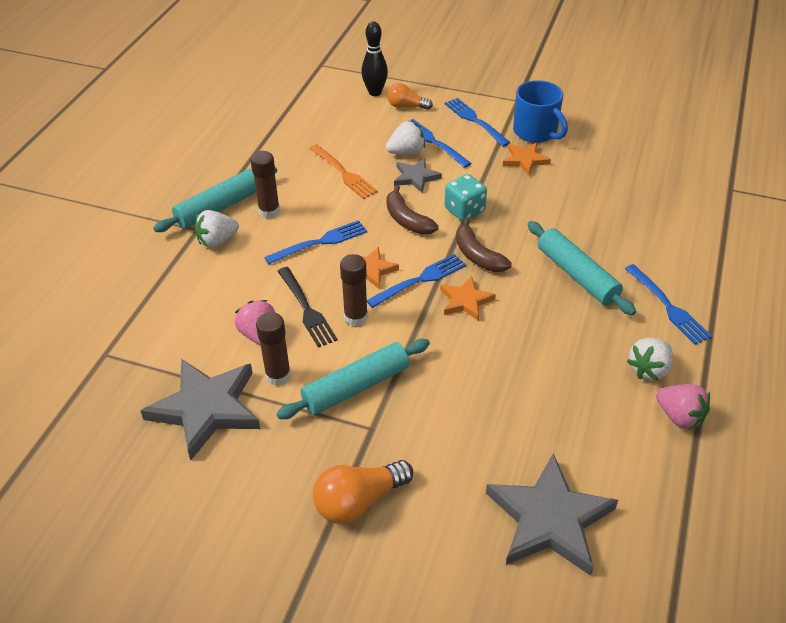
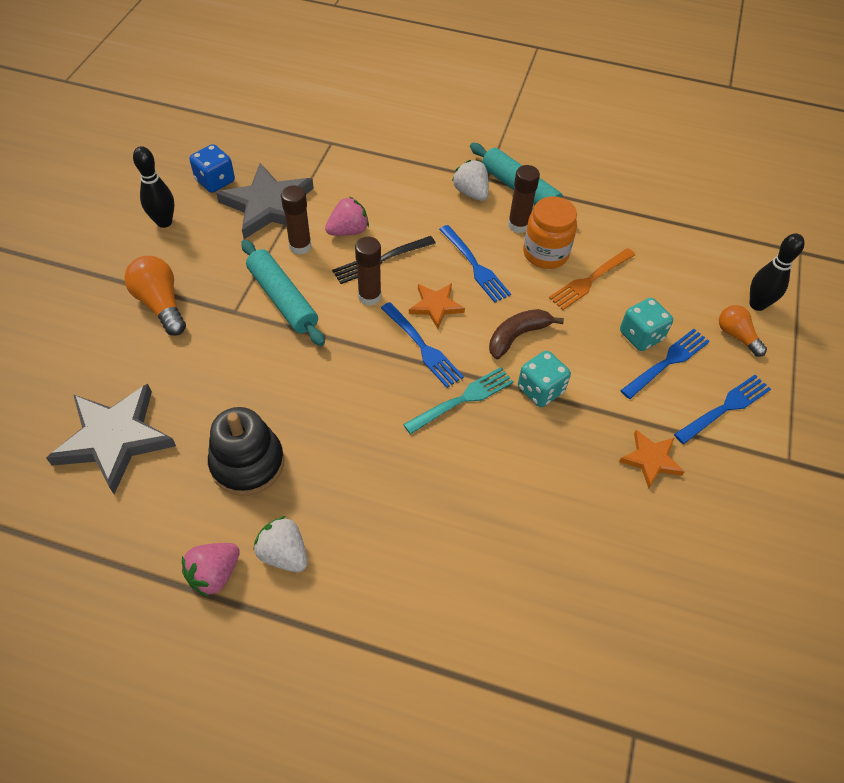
camera: 85 degrees right, 10 degrees up
white strawberry [386,121,425,155] -> turquoise dice [620,298,673,351]
orange light bulb [387,83,433,110] -> orange light bulb turned 45 degrees counterclockwise [719,305,767,357]
grey star [394,158,442,193] -> none
orange star [440,276,496,321] -> none
brown banana [456,218,512,272] -> turquoise fork [403,367,514,434]
blue mug [513,80,568,143] -> none
turquoise rolling pin [527,221,636,315] -> none
blue fork [625,264,712,345] -> none
none -> black bowling pin [133,146,175,228]
none -> blue dice [189,144,235,193]
none -> black stacking toy [208,407,284,496]
none -> orange jar [523,196,577,269]

